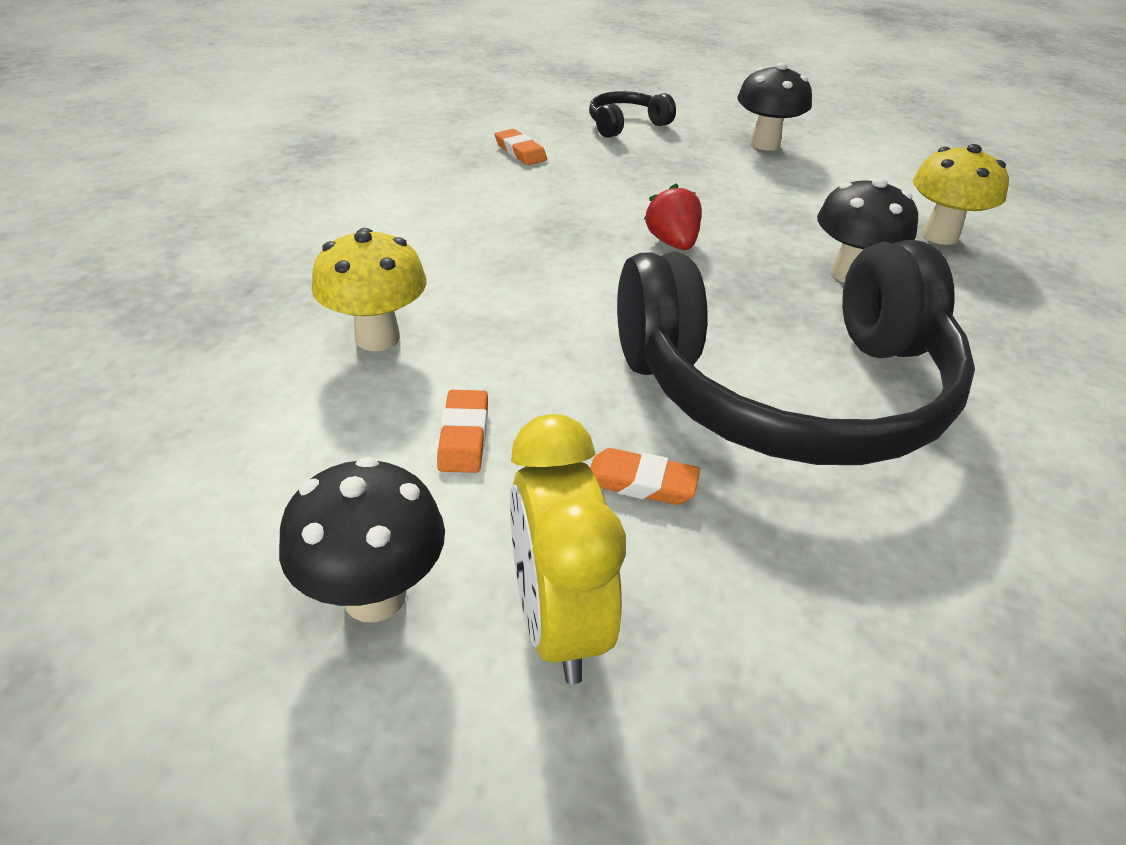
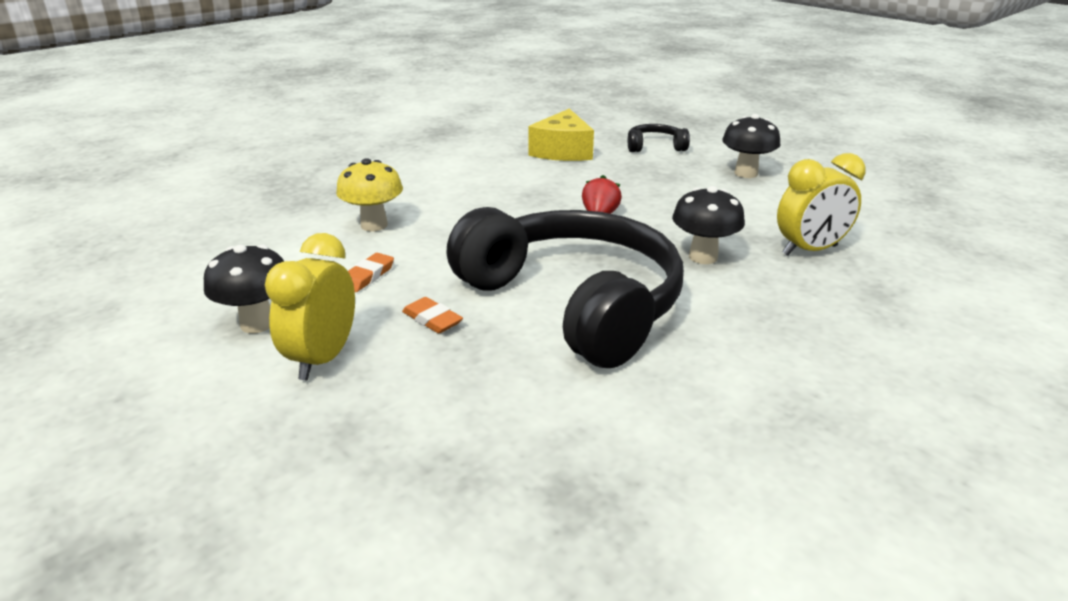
camera: 30 degrees right, 10 degrees down
orange eraser [495,129,547,165] -> yellow cheese [528,109,594,161]
black headphones [617,240,975,465] -> black headphones turned 150 degrees counterclockwise [446,207,684,368]
yellow mushroom [913,144,1009,245] -> yellow clock [777,153,866,256]

